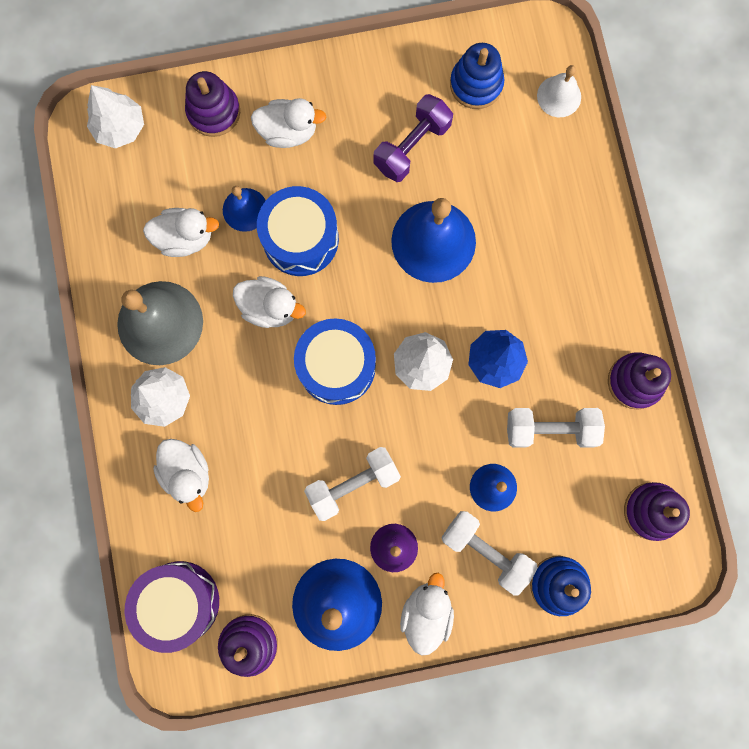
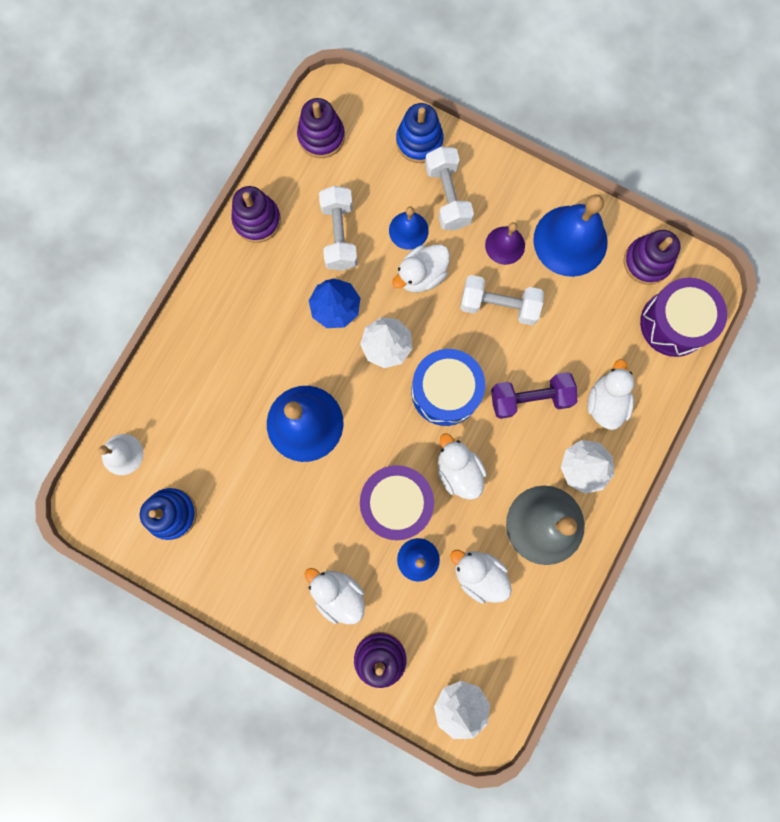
camera: 140 degrees left, 0 degrees up
blue drum [257,186,339,276] -> purple drum [360,465,434,540]
purple dumbbell [373,94,453,182] -> purple dumbbell moved to [491,372,577,419]
white duck [400,573,454,656] -> white duck moved to [392,245,450,293]
white dumbbell [507,408,605,448] -> white dumbbell turned 45 degrees clockwise [319,186,358,271]

